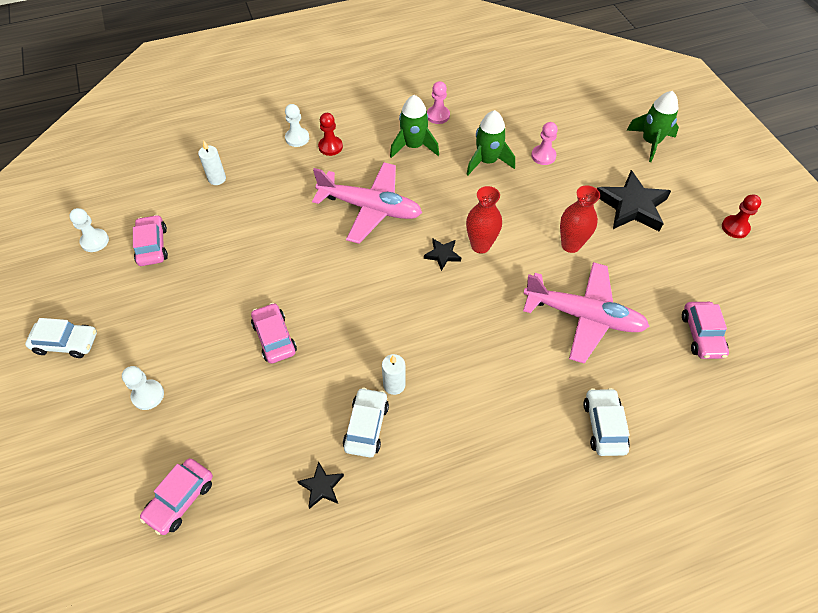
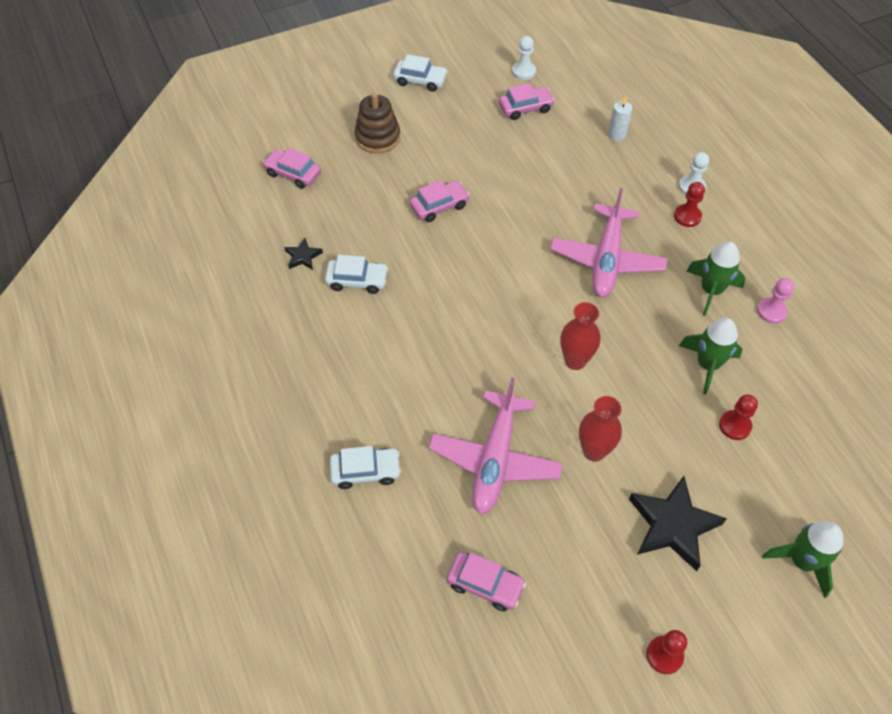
camera: 85 degrees right, 0 degrees up
white car [25,318,97,358] -> white car turned 75 degrees counterclockwise [393,54,448,92]
white pawn [122,366,164,410] -> brown stacking toy [355,93,400,153]
white candle [382,354,406,395] -> none
black star [424,239,461,271] -> none
pink pawn [531,122,558,165] -> red pawn [719,394,758,440]
pink car [682,302,729,359] -> pink car turned 150 degrees counterclockwise [447,552,526,611]

